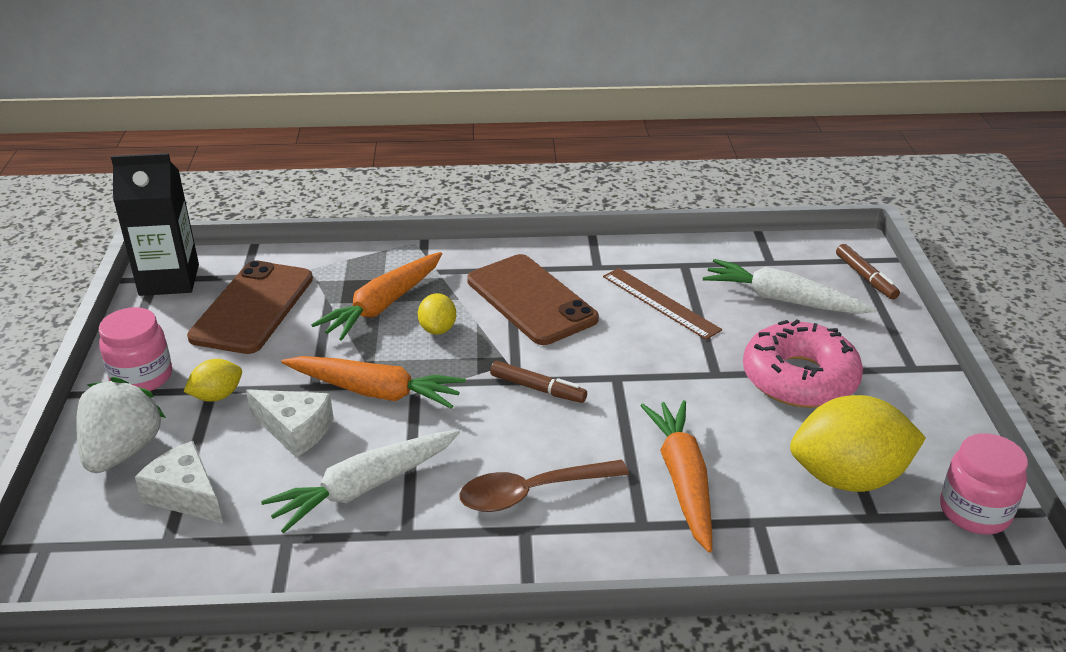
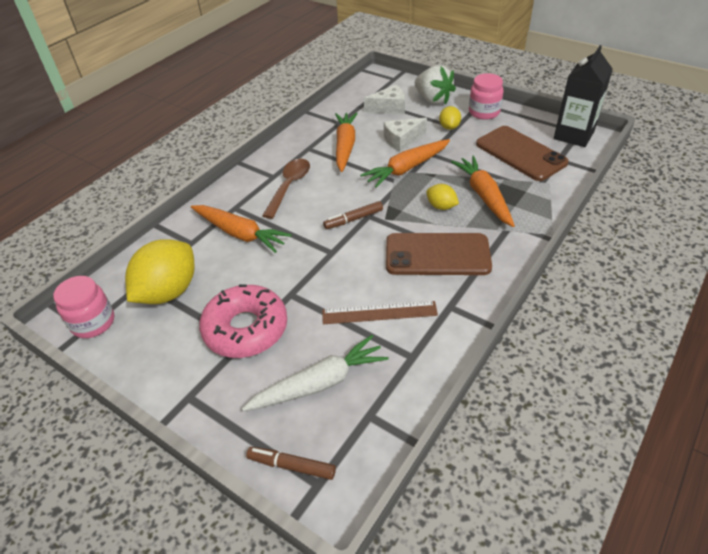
camera: 130 degrees right, 10 degrees up
white carrot [261,430,460,533] -> orange carrot [335,112,358,172]

